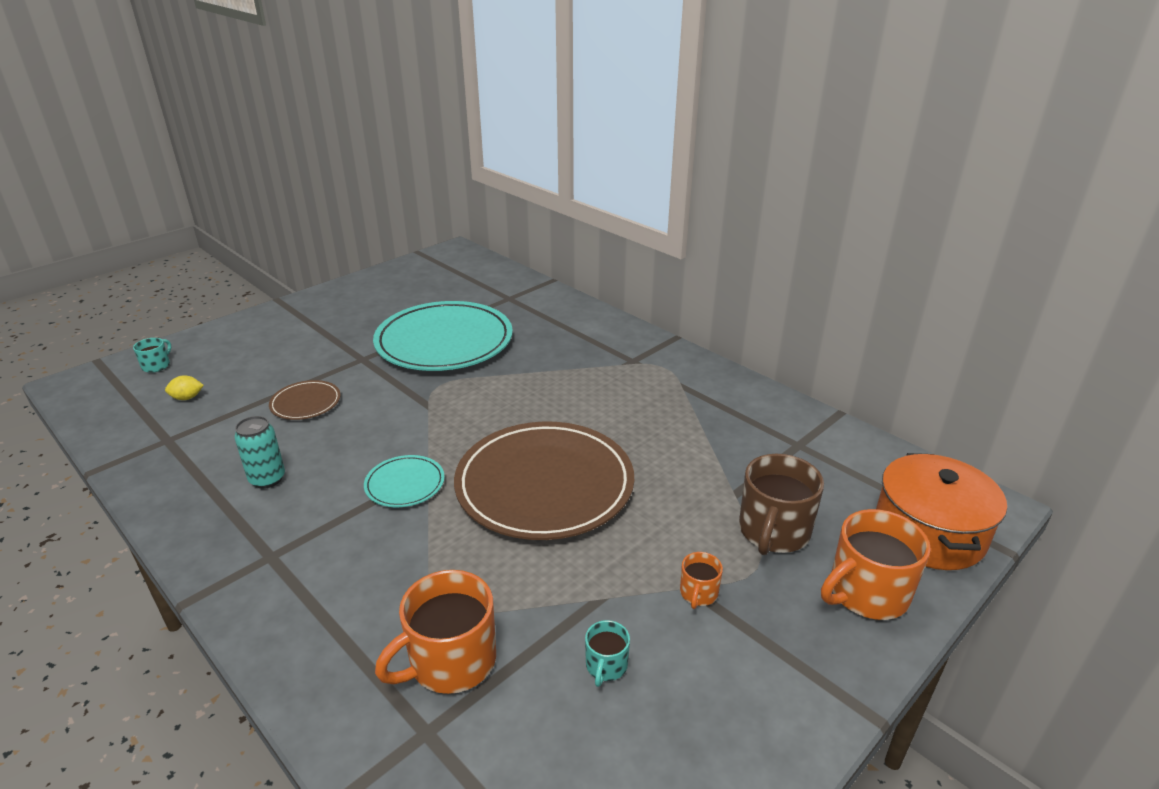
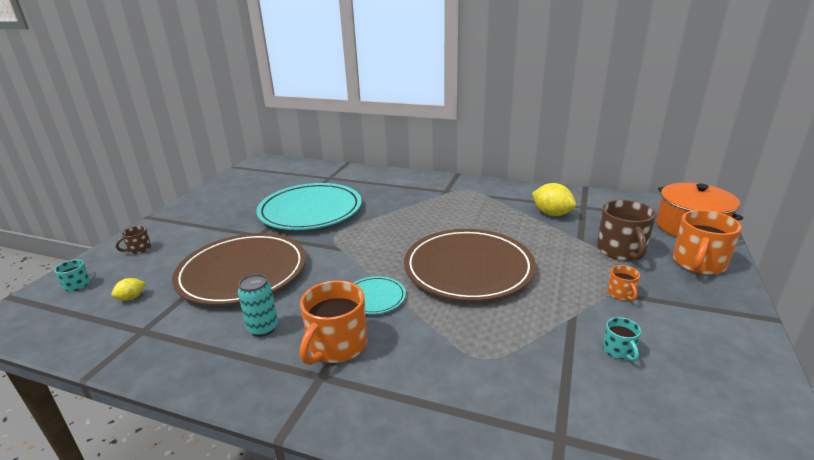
camera: 25 degrees left, 5 degrees down
brown plate [269,380,341,420] -> brown plate [172,233,306,306], size x2.25
orange mug [375,570,496,694] -> orange mug moved to [300,280,367,365]
none -> brown mug [115,226,151,254]
none -> yellow lemon [532,183,576,216]

